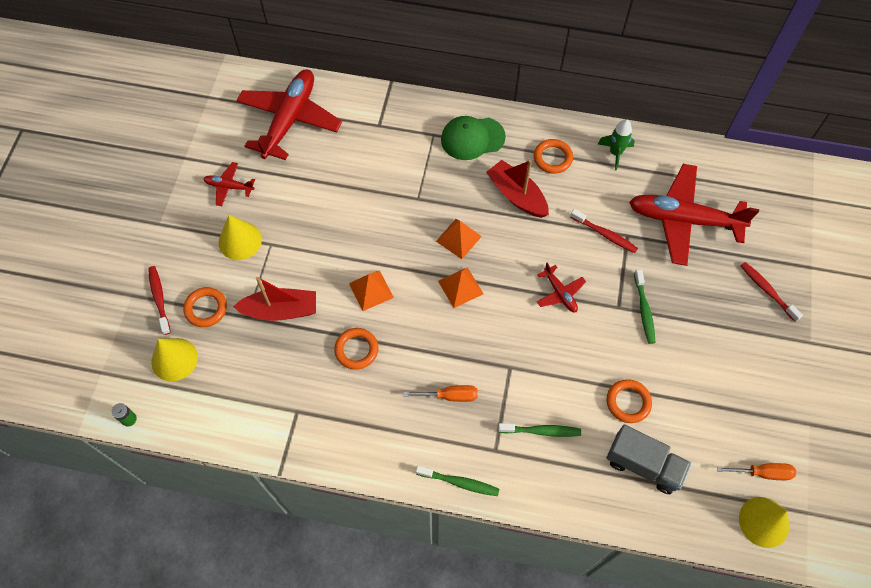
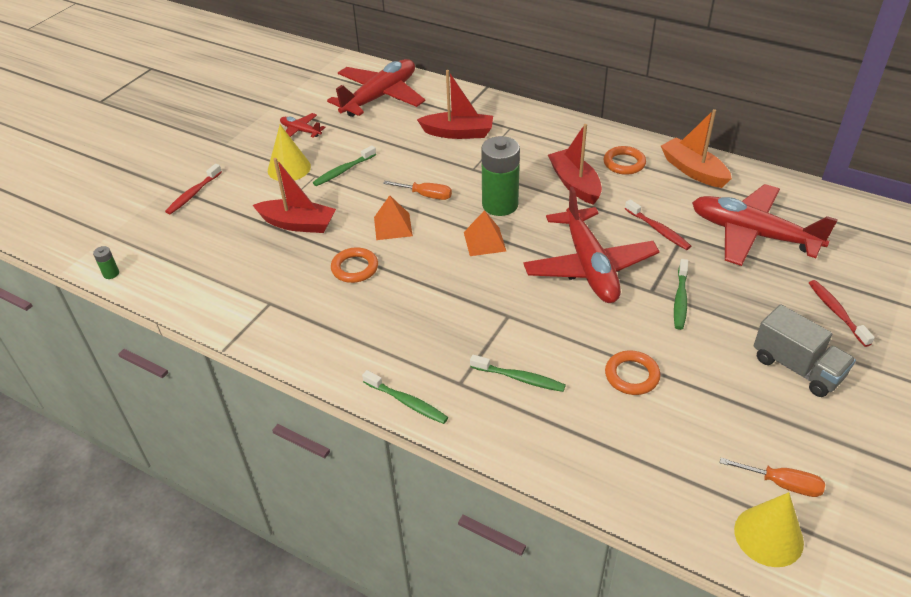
camera: 20 degrees right, 20 degrees down
red toothbrush [148,266,171,335] -> red toothbrush turned 150 degrees counterclockwise [165,164,222,214]
yellow cone [152,338,198,381] -> none
orange ring [183,287,227,327] -> none
orange screwdriver [404,385,478,402] -> orange screwdriver moved to [383,181,452,200]
orange pyramid [436,219,482,259] -> green battery [481,136,520,216]
green cap [441,116,506,160] -> none
red plane [537,263,586,312] -> red plane [523,187,660,303], size x2.20
green rocket [598,119,635,171] -> orange boat [661,109,732,188]
grey truck [607,424,691,494] -> grey truck moved to [753,304,856,397]
none -> green toothbrush [313,145,376,186]
none -> red boat [417,70,493,139]

